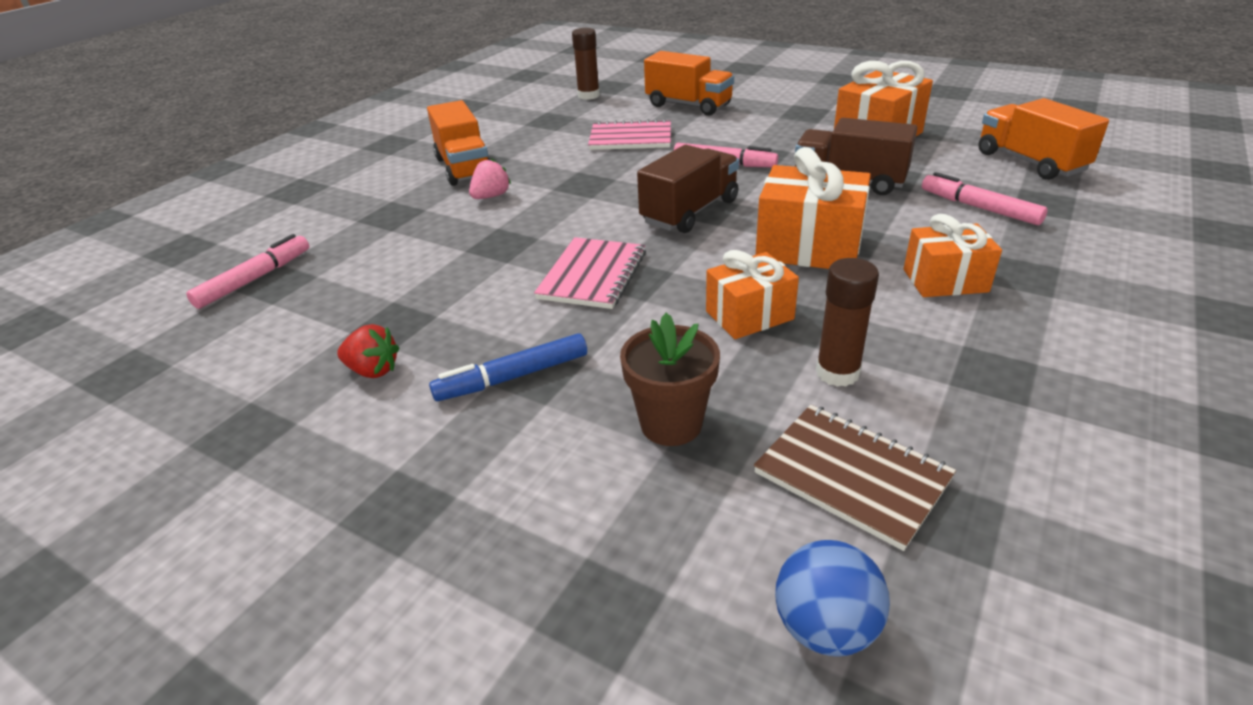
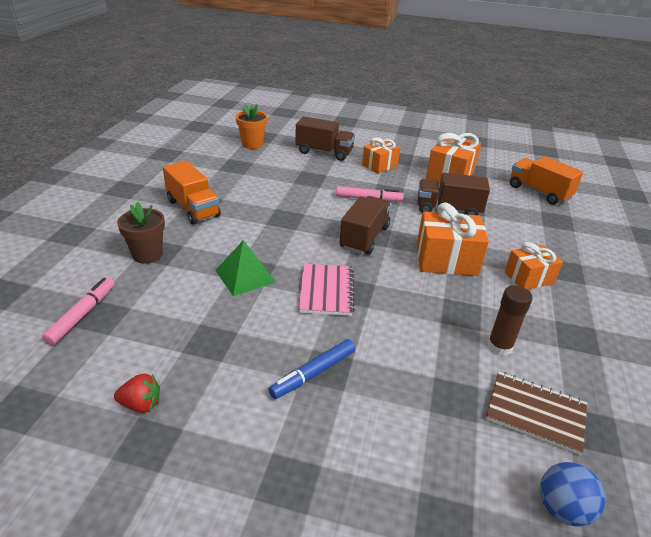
camera: 20 degrees left, 0 degrees up
red strawberry [337,324,399,378] -> red strawberry moved to [114,374,160,413]
pink strawberry [469,158,511,199] -> none
brown glue stick [572,28,600,100] -> orange flower pot [236,105,267,149]
pink notebook [588,119,671,150] -> none
brown flower pot [620,313,720,446] -> brown flower pot moved to [117,201,165,264]
orange truck [644,51,734,116] -> brown truck [295,116,355,161]
orange gift [706,250,799,339] -> orange gift moved to [362,137,400,174]
pink marker [922,172,1048,225] -> none
none -> green pyramid [215,240,276,296]

